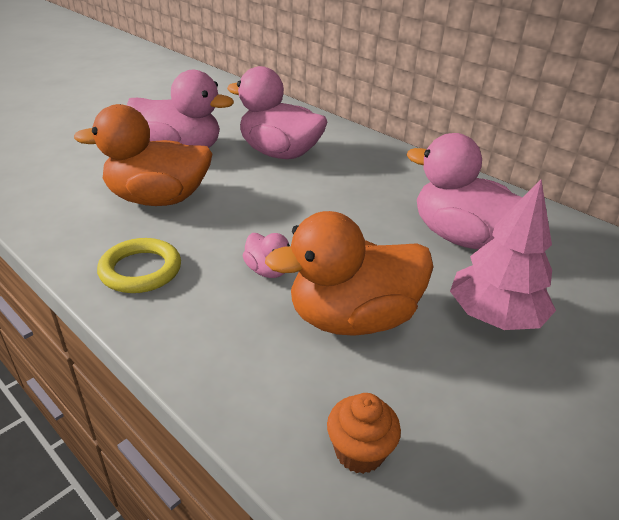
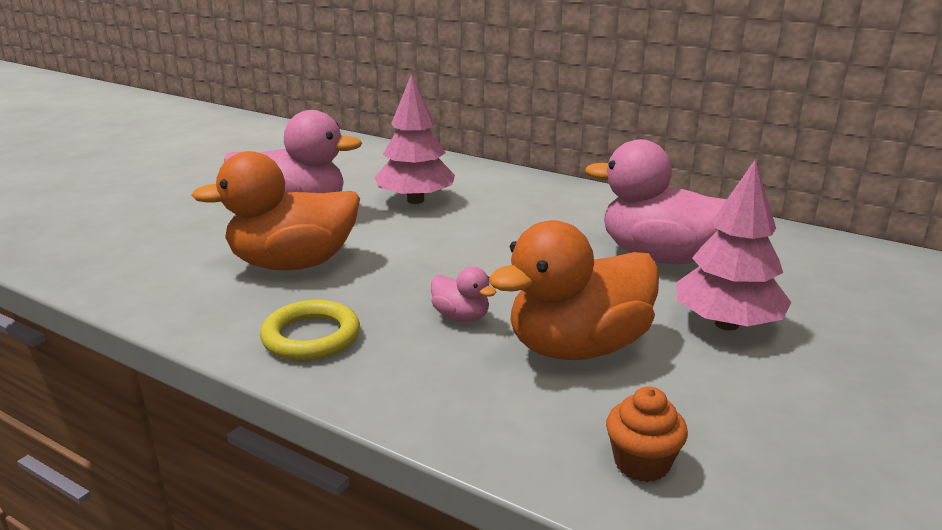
camera: 10 degrees left, 10 degrees down
pink duck [227,66,327,159] -> pink tree [374,74,455,204]

